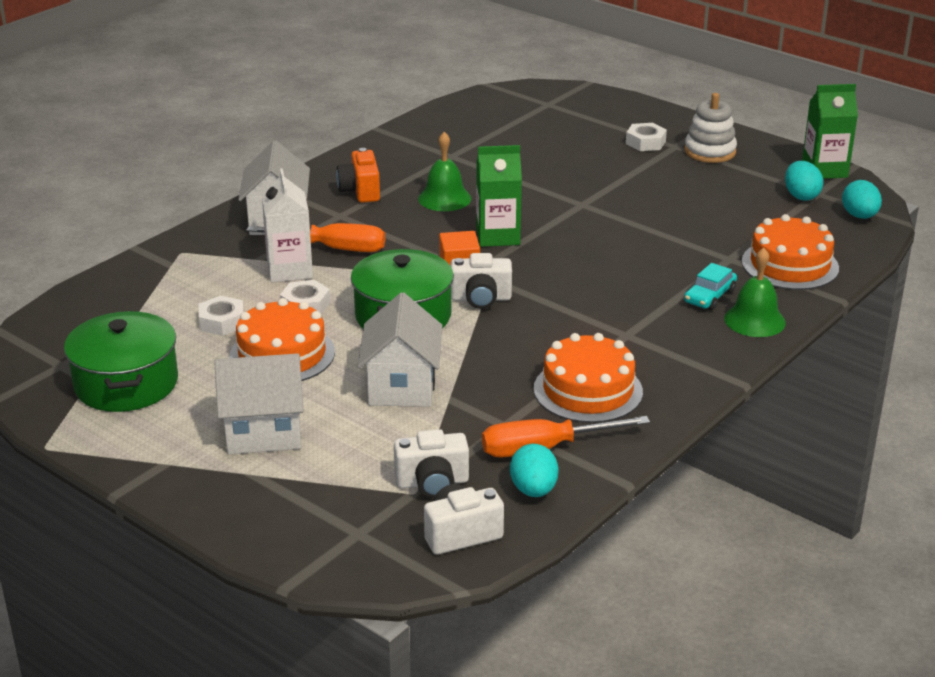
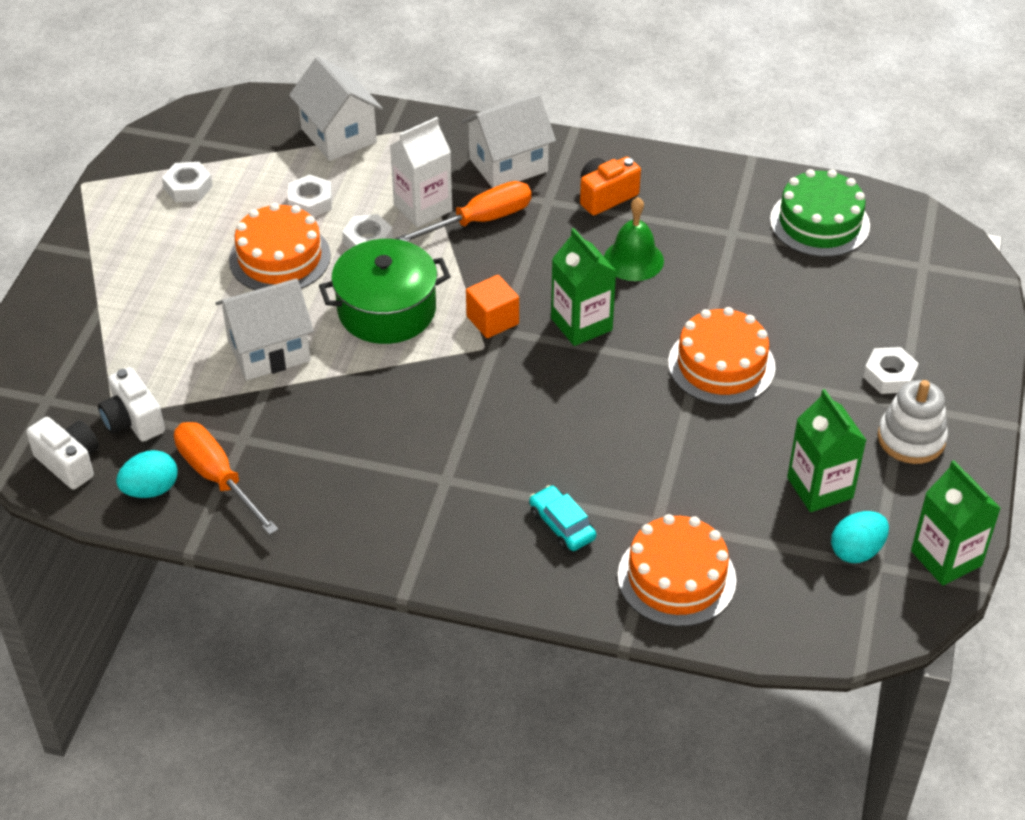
camera: 65 degrees right, 15 degrees up
green pot [64,311,178,412] -> white nut [162,162,213,202]
white house [214,353,303,454] -> white house moved to [289,57,383,161]
orange screwdriver [246,223,385,252] -> orange screwdriver turned 105 degrees counterclockwise [396,181,531,242]
white camera [451,253,512,309] -> none
orange cake [534,333,643,423] -> orange cake moved to [668,307,775,405]
turquoise car [684,263,737,310] -> turquoise car turned 45 degrees clockwise [529,485,596,551]
green bell [724,248,786,337] -> none
turquoise egg [842,180,882,219] -> none
none -> green cake [770,169,870,257]
none -> green carton [787,389,867,512]

